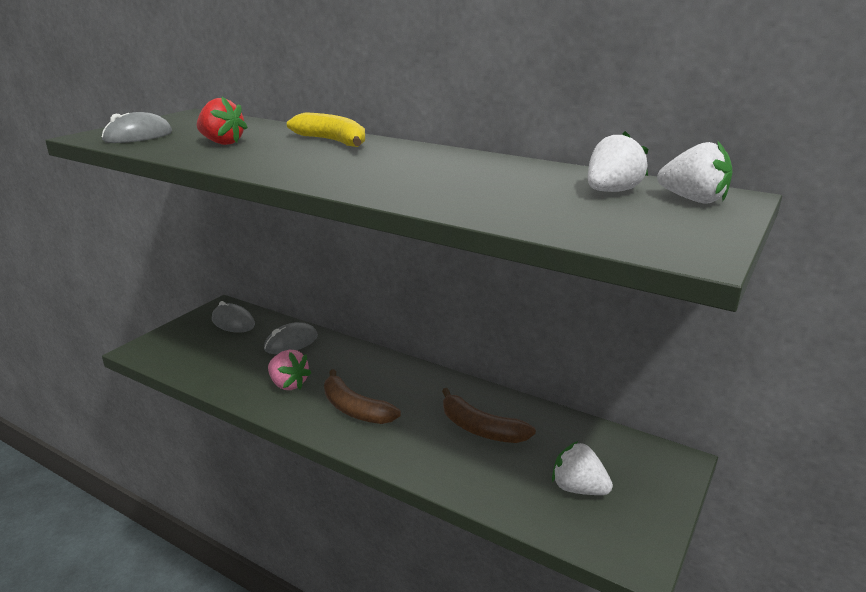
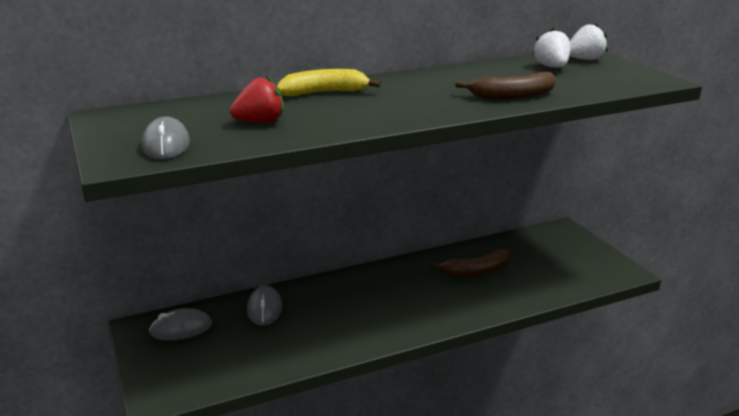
camera: 55 degrees left, 0 degrees up
pink strawberry [268,350,311,390] -> none
brown banana [324,369,401,424] -> brown banana moved to [455,72,556,100]
white strawberry [552,441,613,495] -> none

